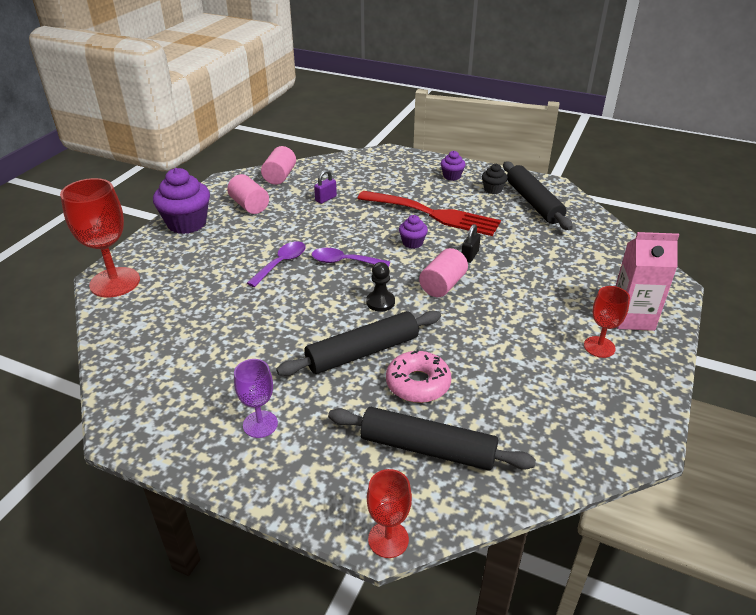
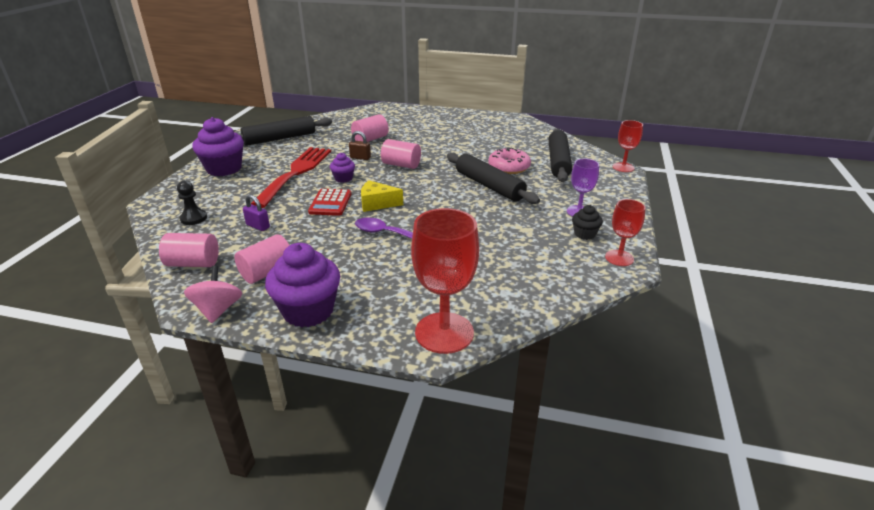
camera: 100 degrees left, 5 degrees down
purple spoon [312,248,390,267] -> yellow cheese [361,180,403,212]
black pawn [366,262,395,312] -> black pawn moved to [177,180,207,225]
purple cupcake [441,151,466,181] -> purple cupcake [192,117,244,176], size x1.98
black padlock [462,224,481,263] -> brown padlock [349,131,371,160]
black cupcake [482,164,508,194] -> black cupcake moved to [572,205,603,240]
red goblet [584,286,630,358] -> red goblet moved to [605,199,646,266]
pink carton [616,232,679,331] -> none
none -> pink spinning top [184,266,242,323]
none -> red calculator [308,189,351,216]
none -> pink cylinder [351,114,389,142]

